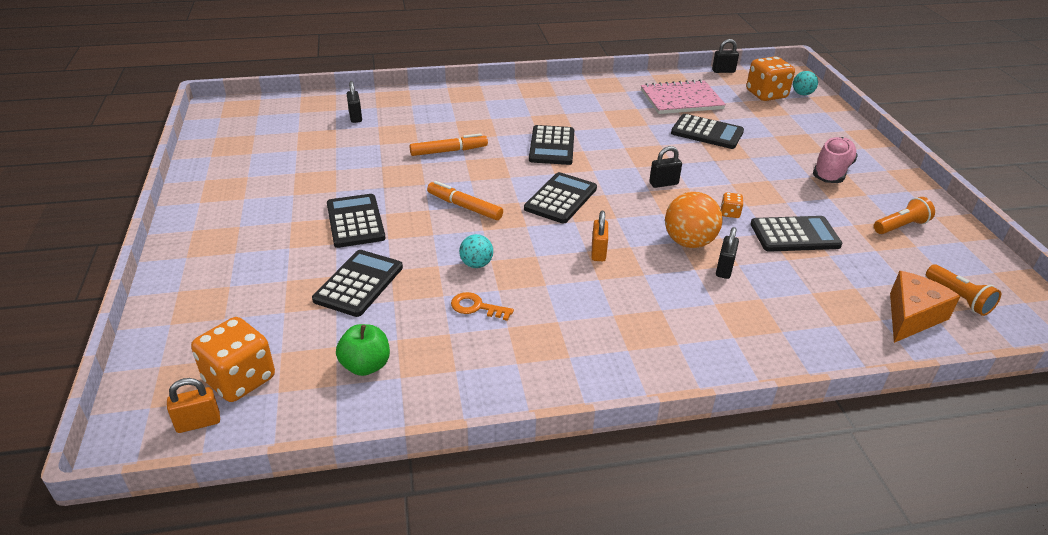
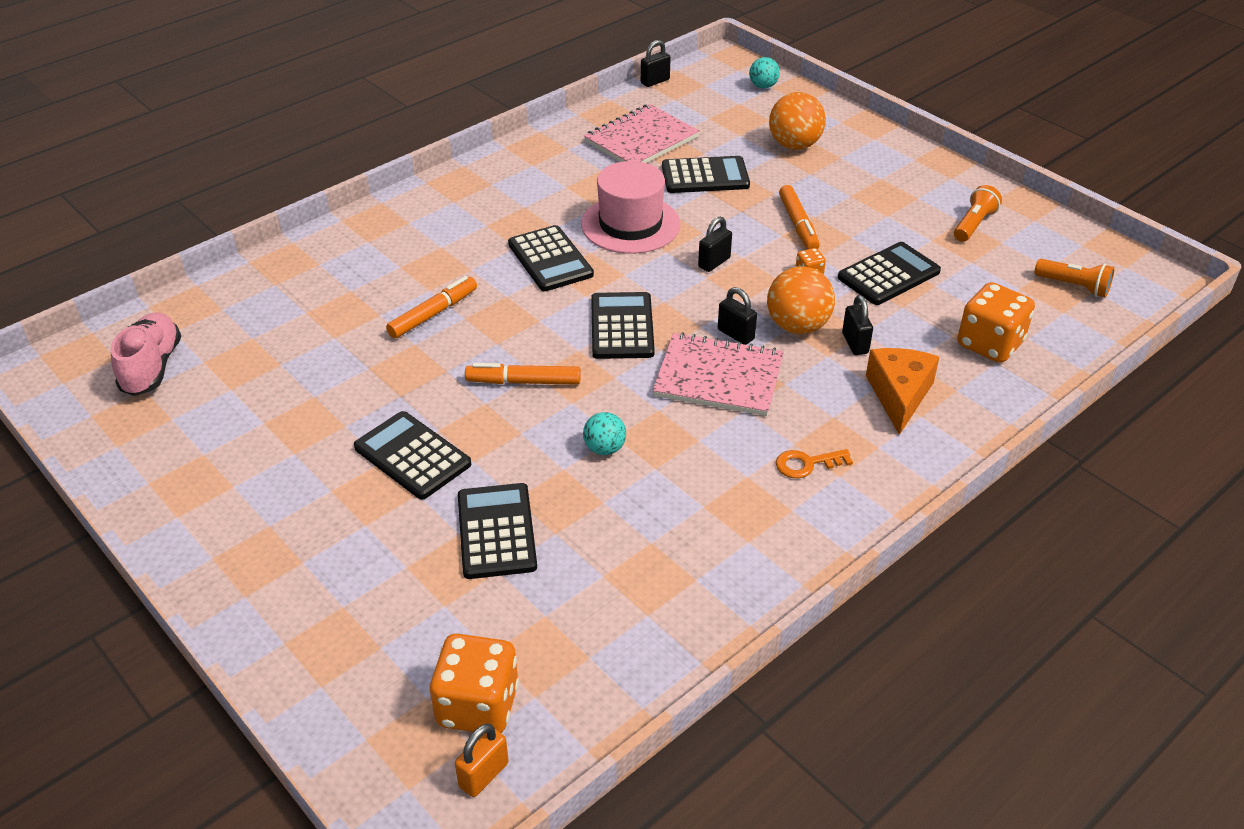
camera: 30 degrees left, 5 degrees up
green apple [336,324,390,376] -> none
black padlock [347,81,362,123] -> black padlock moved to [718,287,757,345]
orange key [451,292,514,321] -> orange key moved to [776,449,853,478]
orange padlock [591,211,608,261] -> pink notebook [652,332,784,416]
orange dice [746,56,795,101] -> orange dice moved to [957,282,1035,363]
pink shoe [813,137,858,183] -> pink shoe moved to [111,313,181,396]
orange cheese [890,271,961,343] -> orange cheese moved to [866,348,939,435]
none -> pink hat [581,161,680,254]
none -> orange ball [769,92,826,150]
none -> orange marker [779,185,820,249]

